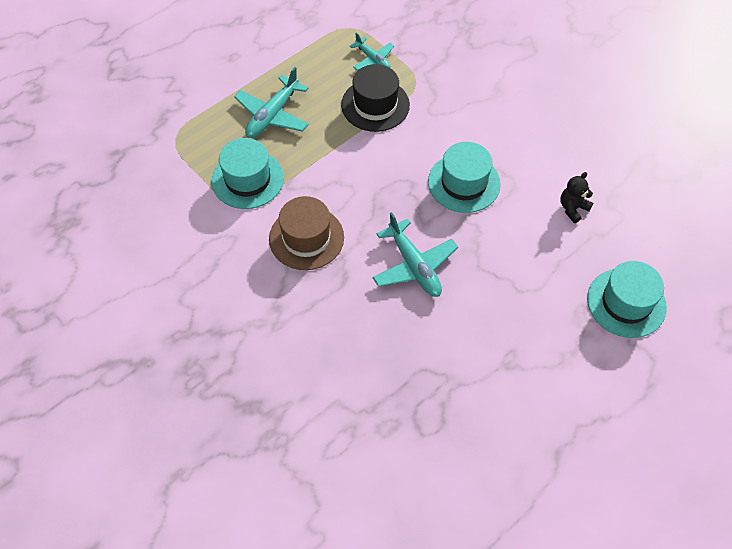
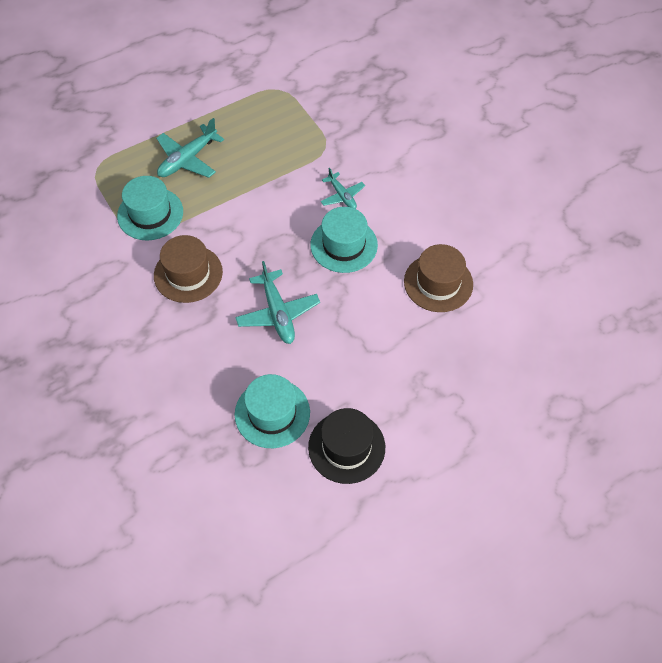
camera: 10 degrees right, 0 degrees up
black hat [341,64,410,132] -> black hat moved to [308,408,385,484]
turquoise plane [350,32,394,71] -> turquoise plane moved to [320,168,365,209]
black teddy bear [560,172,593,223] -> brown hat [404,244,473,312]
turquoise hat [587,261,667,338] -> turquoise hat moved to [235,374,310,448]

